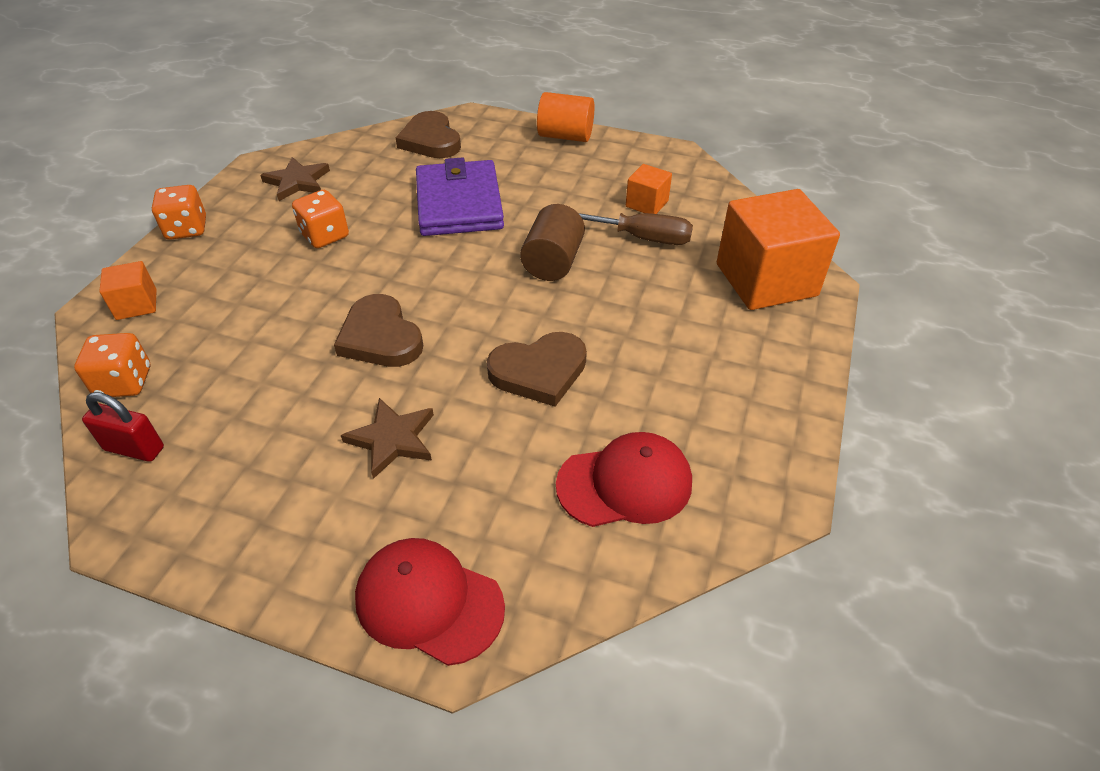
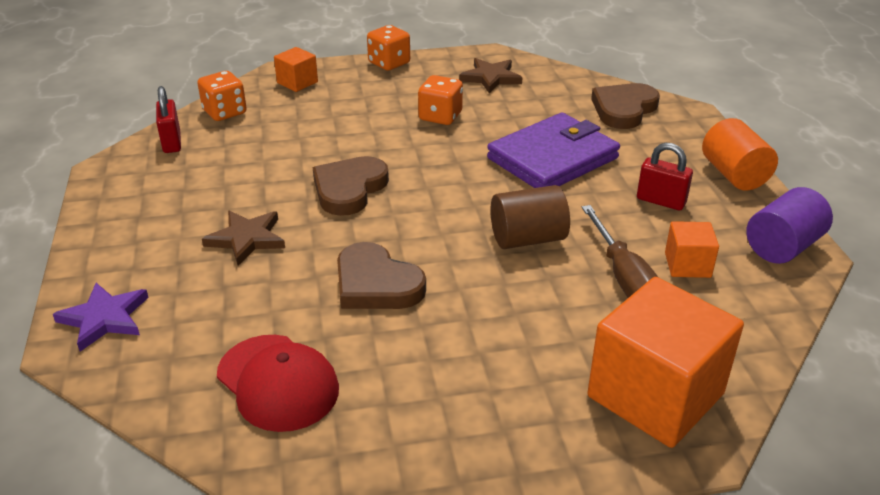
camera: 60 degrees right, 10 degrees down
red cap [355,538,505,666] -> purple star [53,283,149,351]
none -> red padlock [637,143,693,210]
none -> purple cylinder [746,187,833,264]

